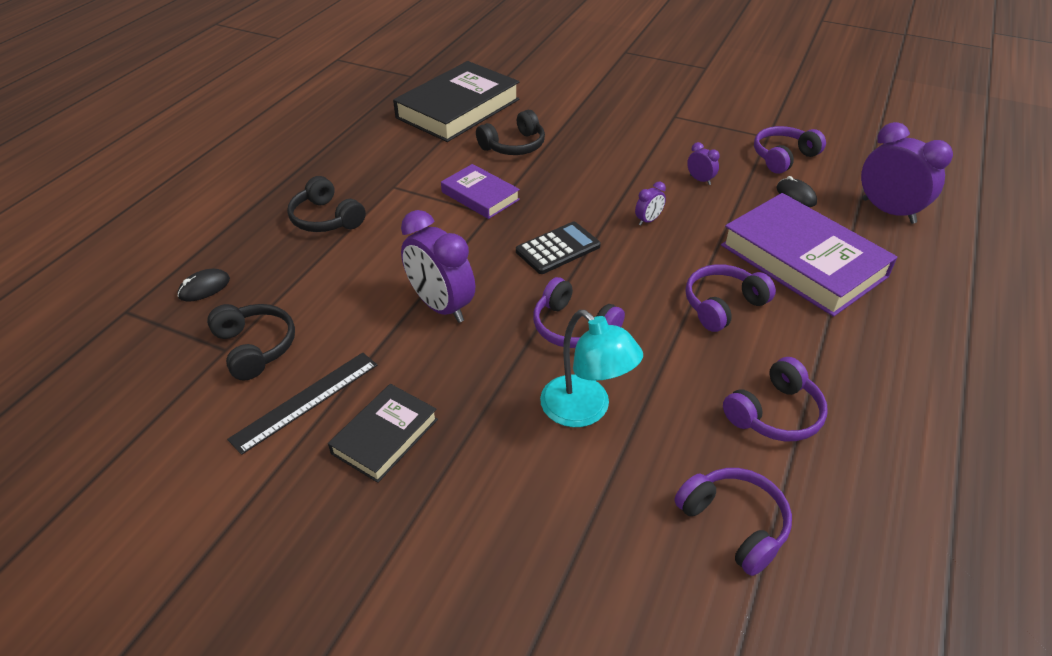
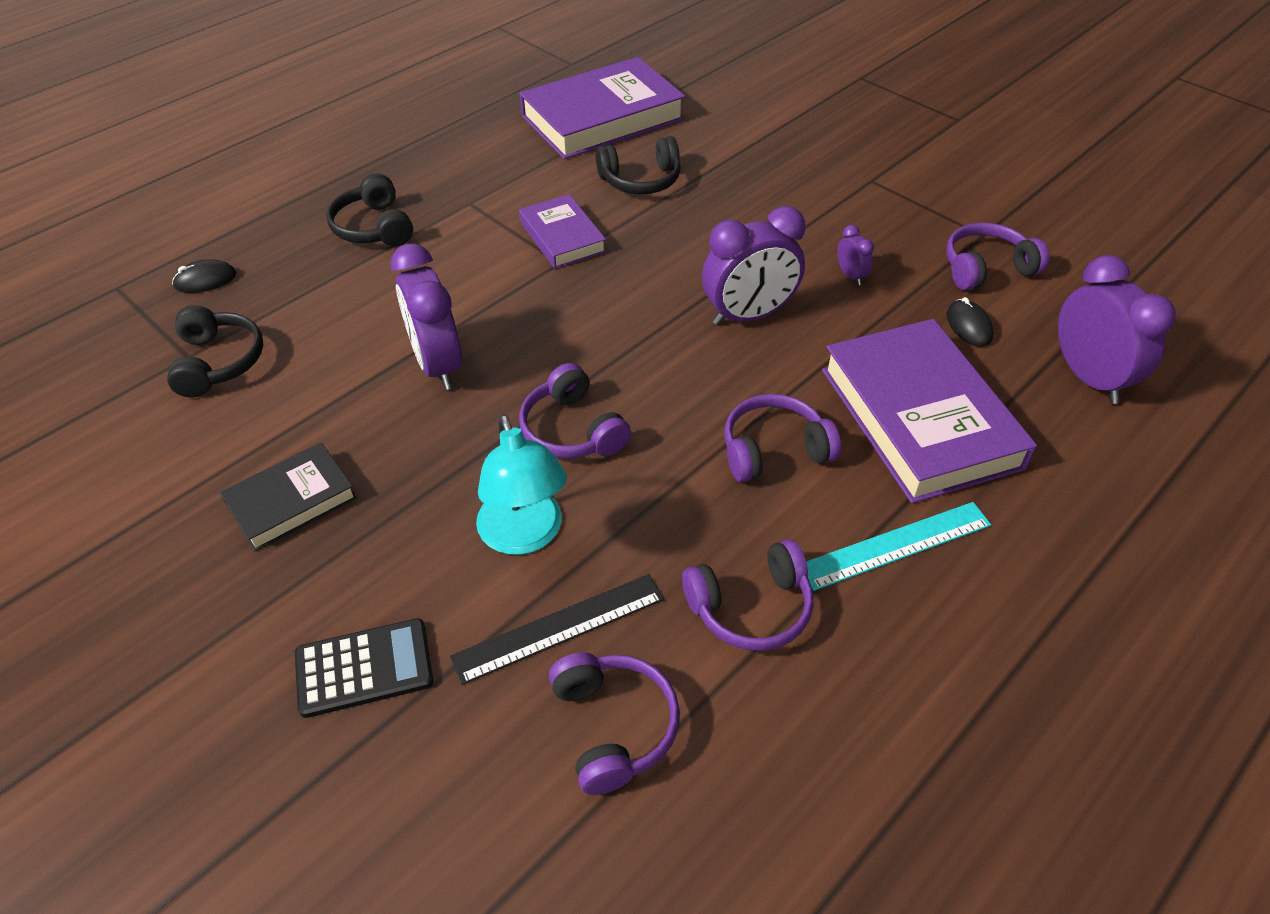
camera: 20 degrees right, 5 degrees up
black ruler [227,352,377,455] -> black ruler moved to [450,574,664,685]
black book [393,61,520,142] -> purple book [519,57,685,159]
black calculator [516,222,601,274] -> black calculator moved to [295,618,434,718]
purple clock [635,181,666,226] -> purple clock [702,206,805,325], size x2.19
none -> turquoise ruler [806,502,991,591]

